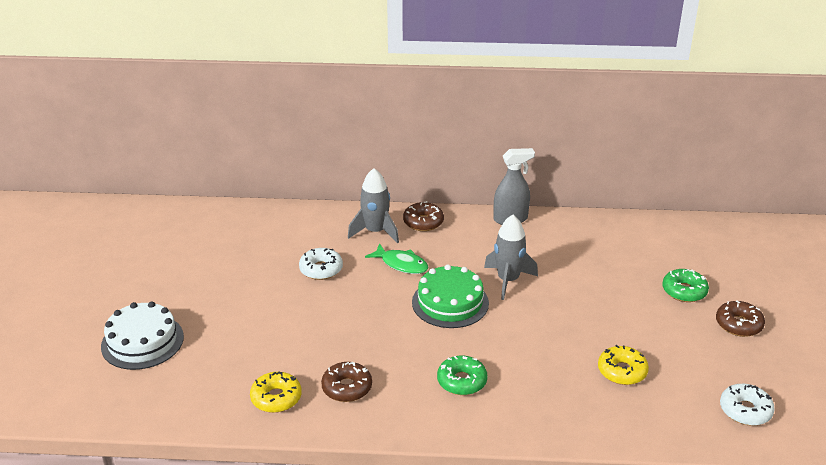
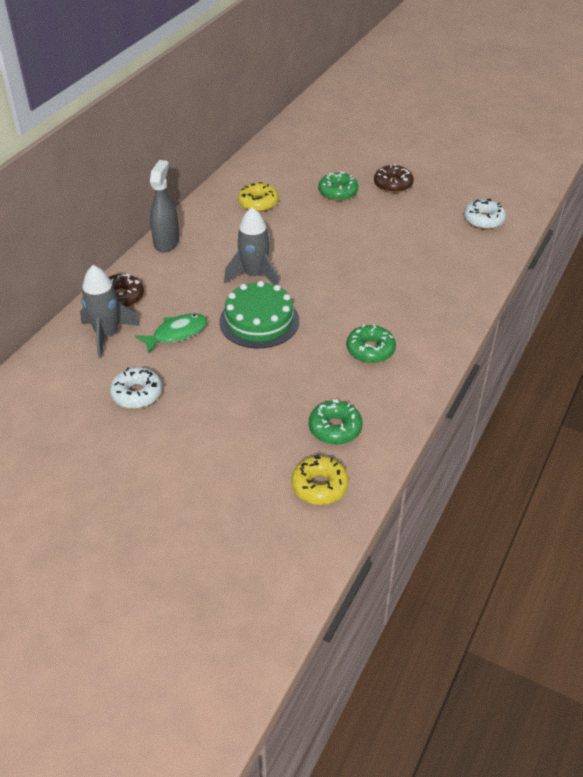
camera: 65 degrees left, 10 degrees up
white cake [101,301,184,370] -> none
brown donut [321,362,372,402] -> green donut [309,399,362,445]
yellow donut [598,345,649,385] -> yellow donut moved to [238,182,279,212]

